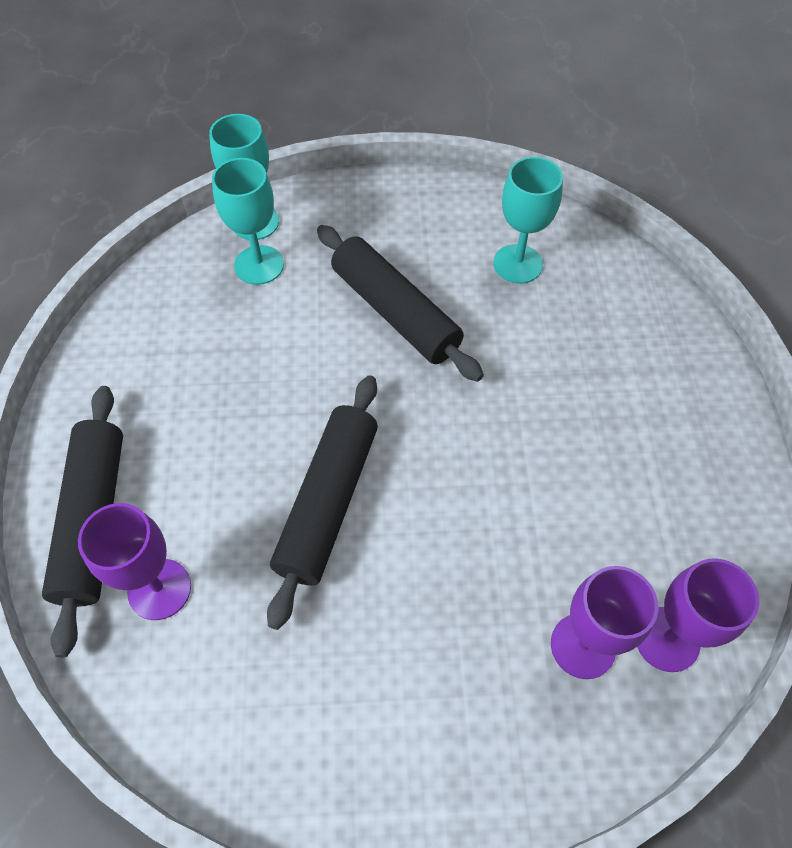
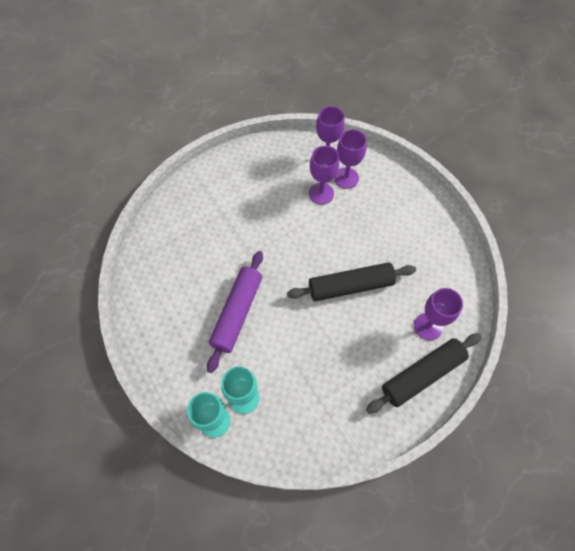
camera: 120 degrees left, 5 degrees up
black rolling pin [317,225,484,382] -> purple rolling pin [207,251,263,373]
turquoise goblet [493,157,563,284] -> none
none -> purple goblet [309,146,339,205]

